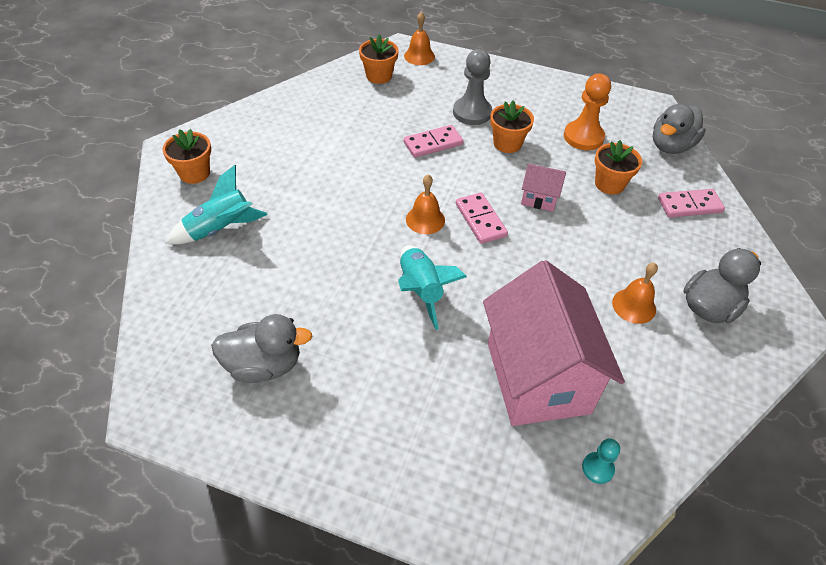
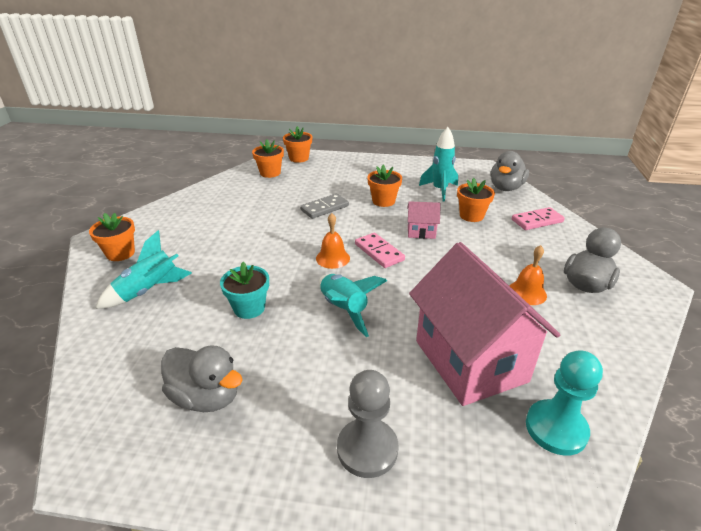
camera: 10 degrees left, 15 degrees down
grey duck [211,314,312,383] -> grey duck turned 45 degrees clockwise [161,346,242,412]
orange bell [404,12,435,65] -> orange flower pot [283,126,312,163]
pink domino [404,125,463,158] -> grey domino [300,194,349,219]
grey pawn [453,49,492,125] -> grey pawn moved to [337,370,399,478]
orange pawn [564,74,611,150] -> turquoise rocket [419,127,458,202]
turquoise pawn [582,438,620,484] -> turquoise pawn [526,350,603,456], size x1.89
none -> turquoise flower pot [220,262,269,319]

